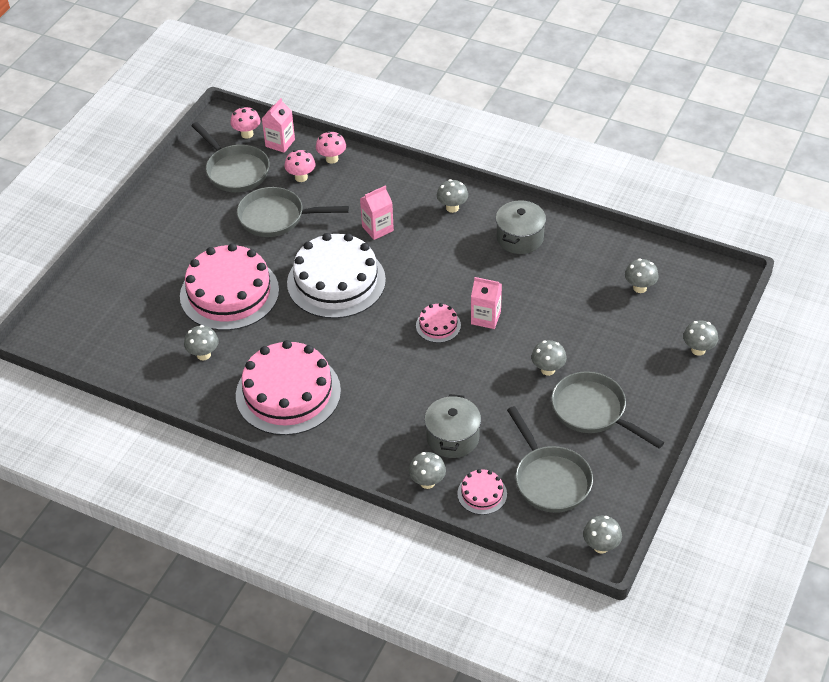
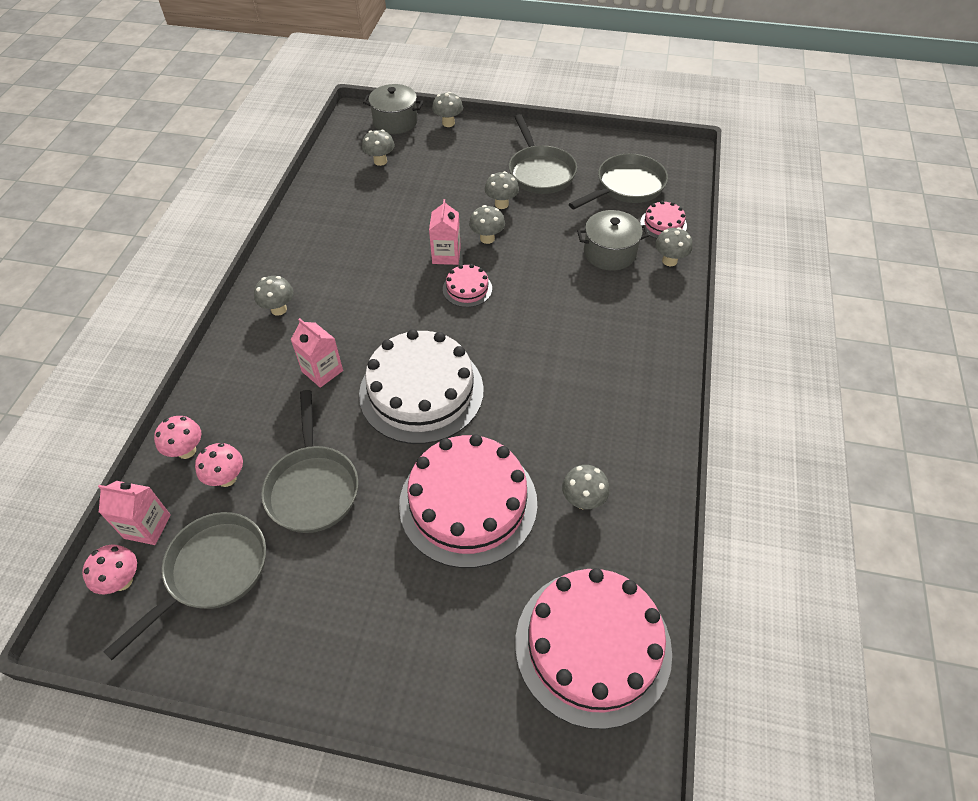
camera: 105 degrees left, 5 degrees up
pink cake [236,340,341,435] -> pink cake moved to [515,568,672,729]
grey pot [496,200,546,254] -> grey pot moved to [363,84,423,134]
grey pan [551,371,665,449] -> grey pan turned 45 degrees counterclockwise [509,114,577,194]
grey mushroom [583,516,622,554] -> grey mushroom moved to [469,205,505,244]

